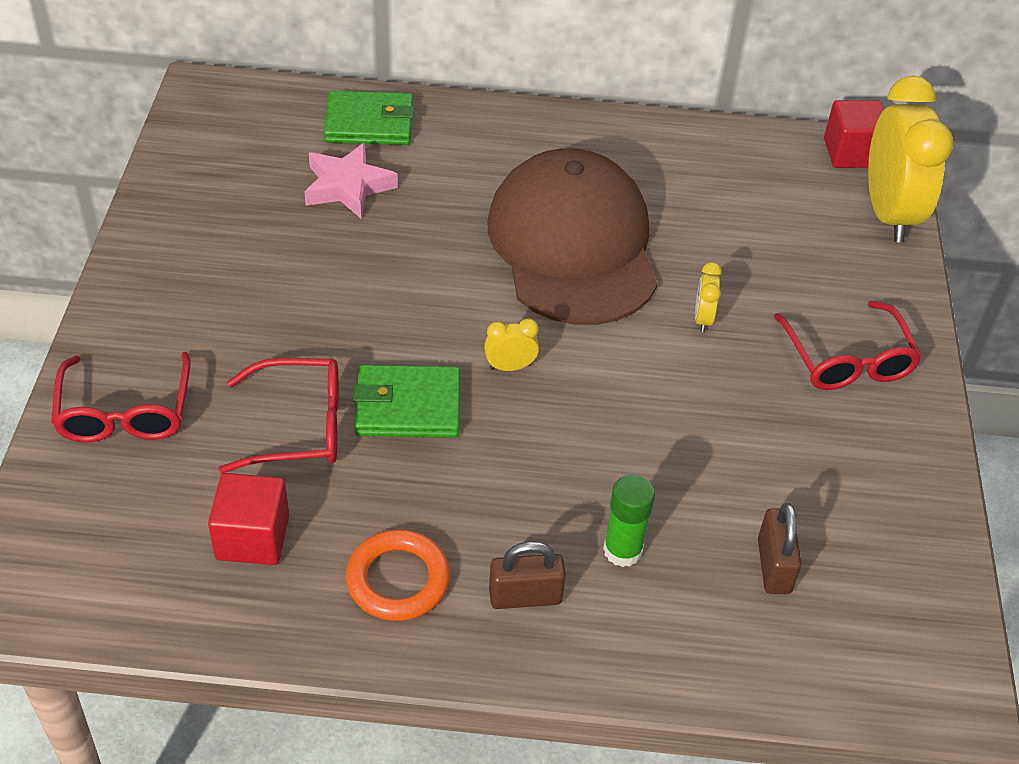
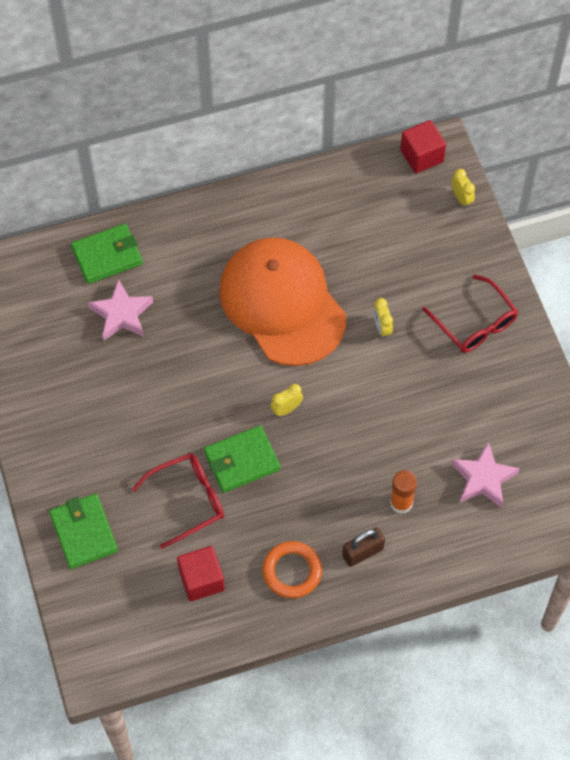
camera: 20 degrees left, 15 degrees up
red glasses [51,352,191,443] -> green wallet [49,494,118,569]
brown cap [487,148,658,325] -> orange cap [219,237,347,366]
green glue stick [603,475,655,567] -> orange glue stick [390,470,417,514]
brown padlock [758,503,802,594] -> pink star [451,442,520,508]
yellow clock [868,76,953,242] -> yellow clock [452,169,475,208], size x0.41

